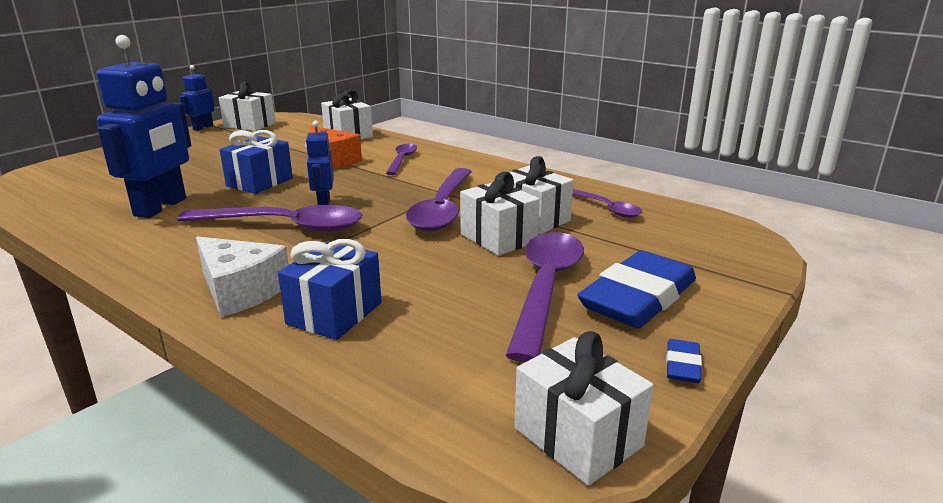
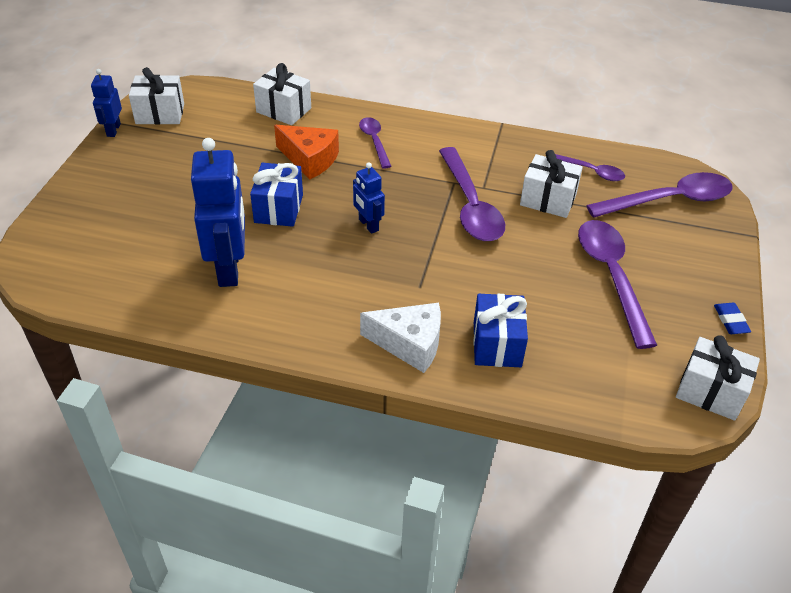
camera: 25 degrees left, 20 degrees up
purple spoon [177,205,363,232] -> purple spoon moved to [586,172,733,218]
white gift [460,172,540,256] -> none
blue eraser [578,250,696,328] -> none

